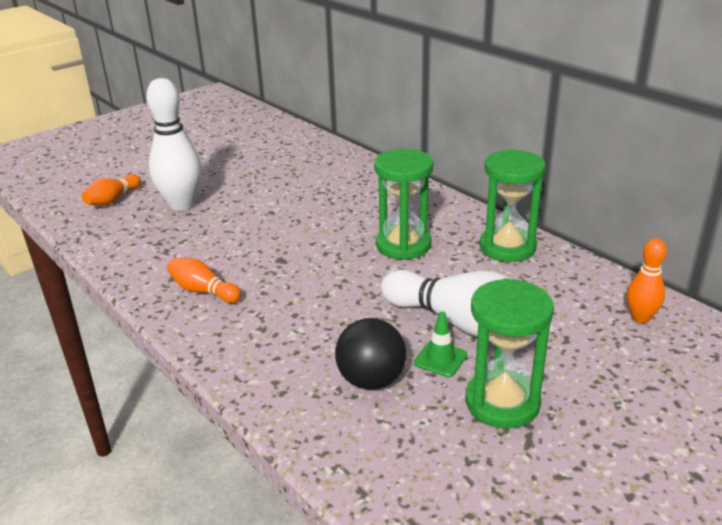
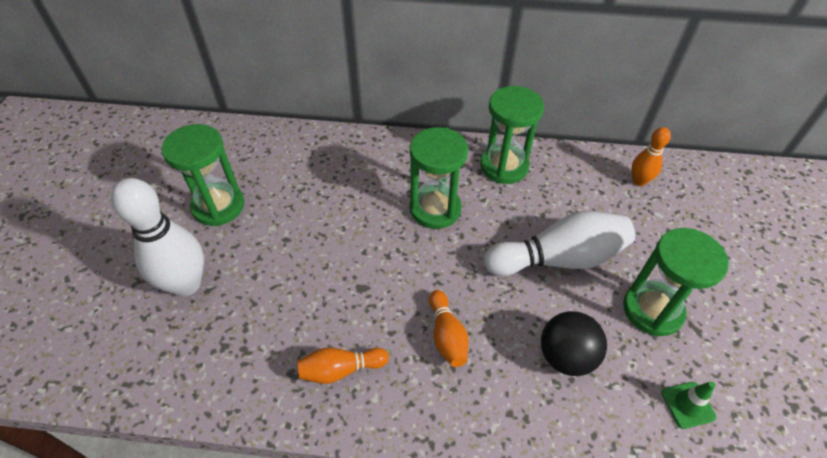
camera: 45 degrees left, 20 degrees up
orange bowling pin [82,174,141,206] -> orange bowling pin moved to [429,290,469,367]
green traffic cone [414,312,467,377] -> green traffic cone moved to [661,382,716,429]
none -> green hourglass [161,124,244,226]

